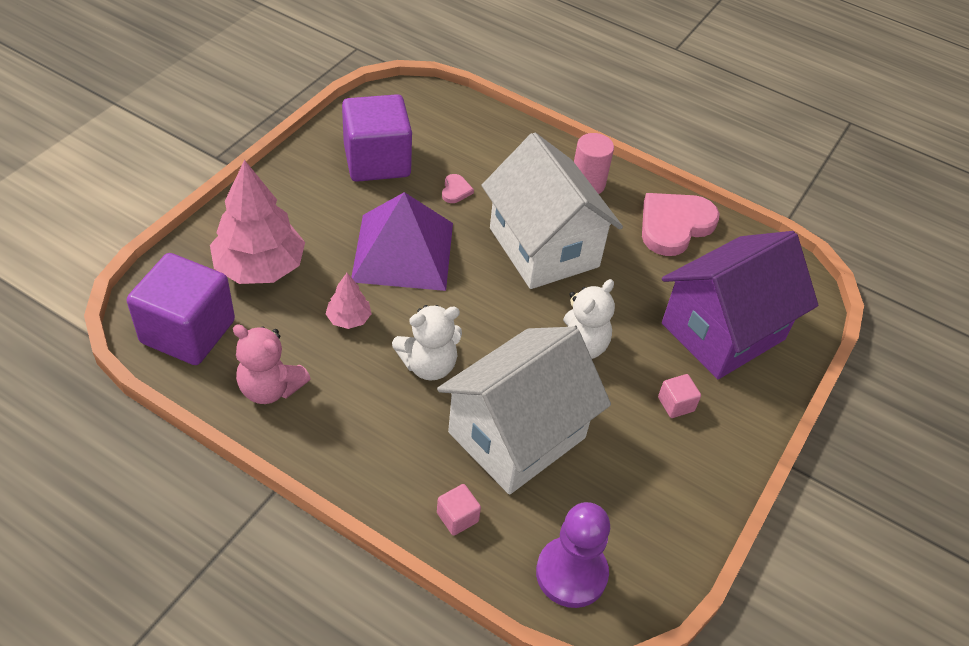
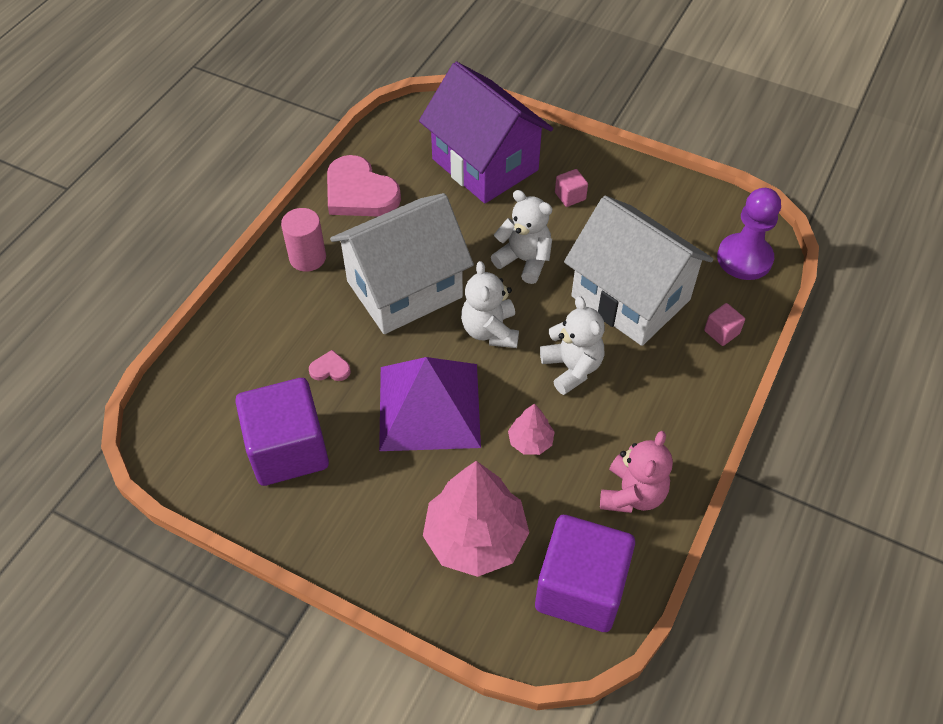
camera: 90 degrees left, 5 degrees up
none -> white teddy bear [461,261,519,348]

